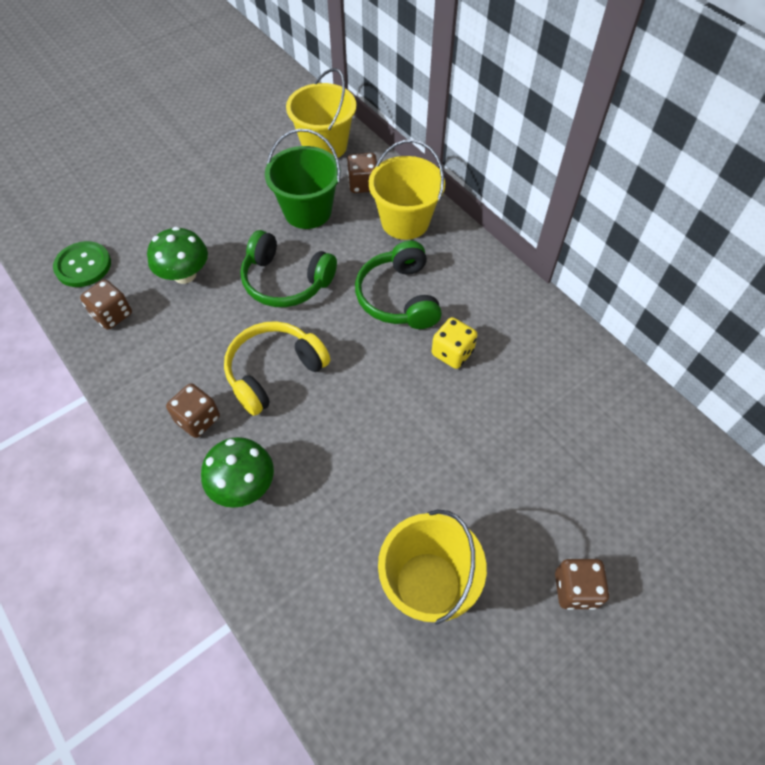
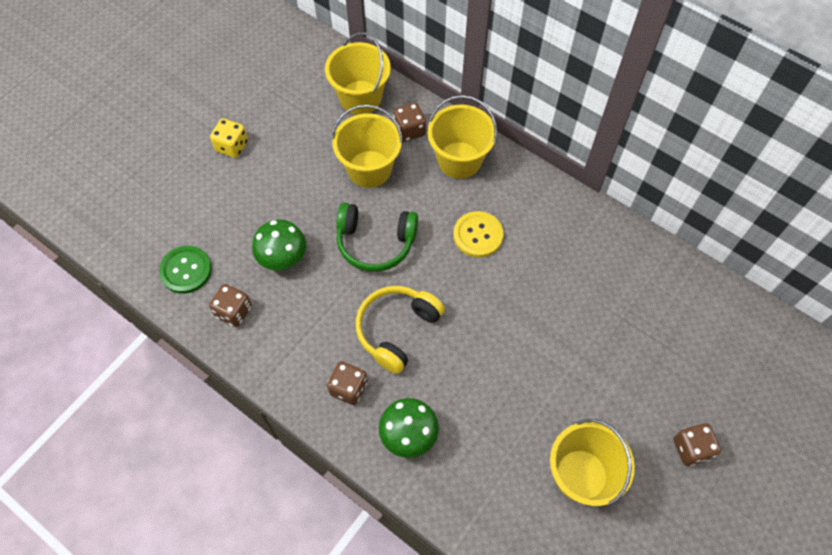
camera: 15 degrees left, 5 degrees up
green bucket [265,129,341,229] -> yellow bucket [331,104,403,188]
green headphones [355,241,442,329] -> yellow button [453,211,503,258]
yellow dice [432,317,477,369] -> yellow dice moved to [210,118,248,158]

